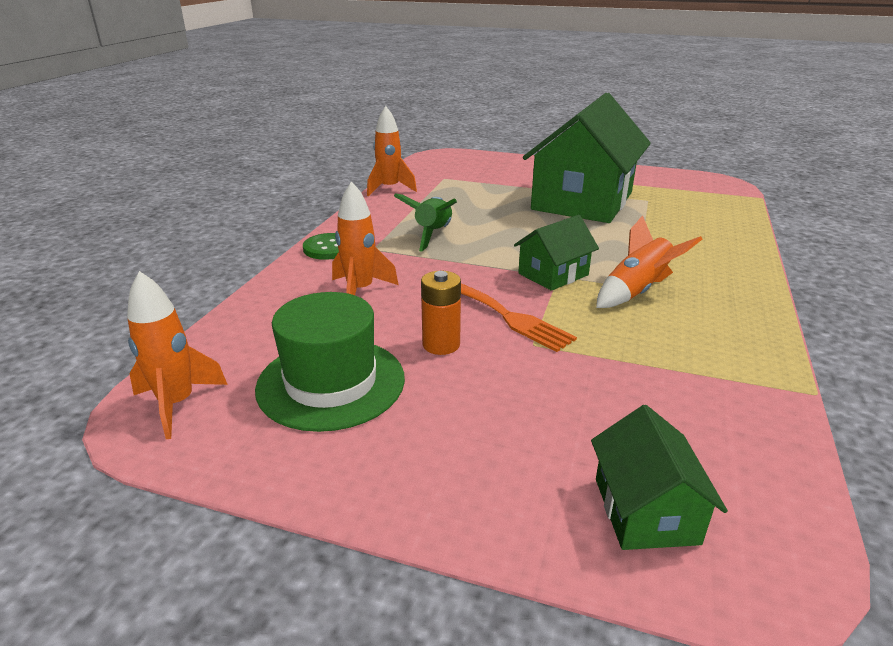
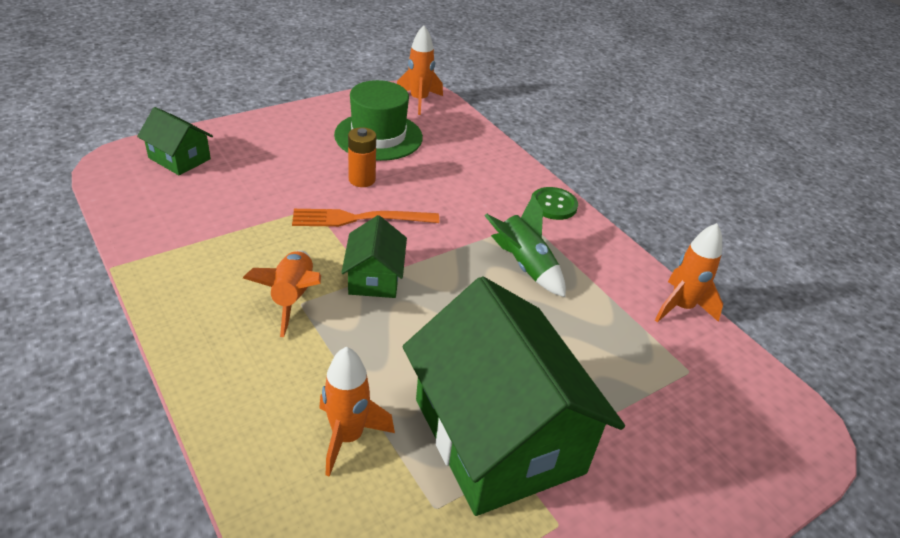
camera: 125 degrees right, 10 degrees up
orange rocket [332,181,398,295] -> orange rocket moved to [319,347,395,477]

